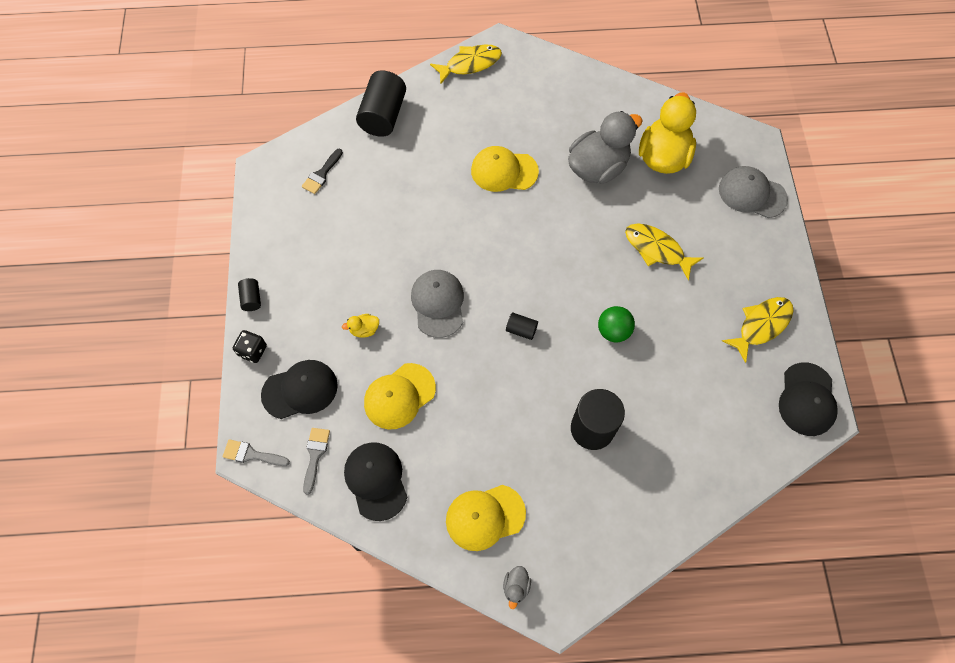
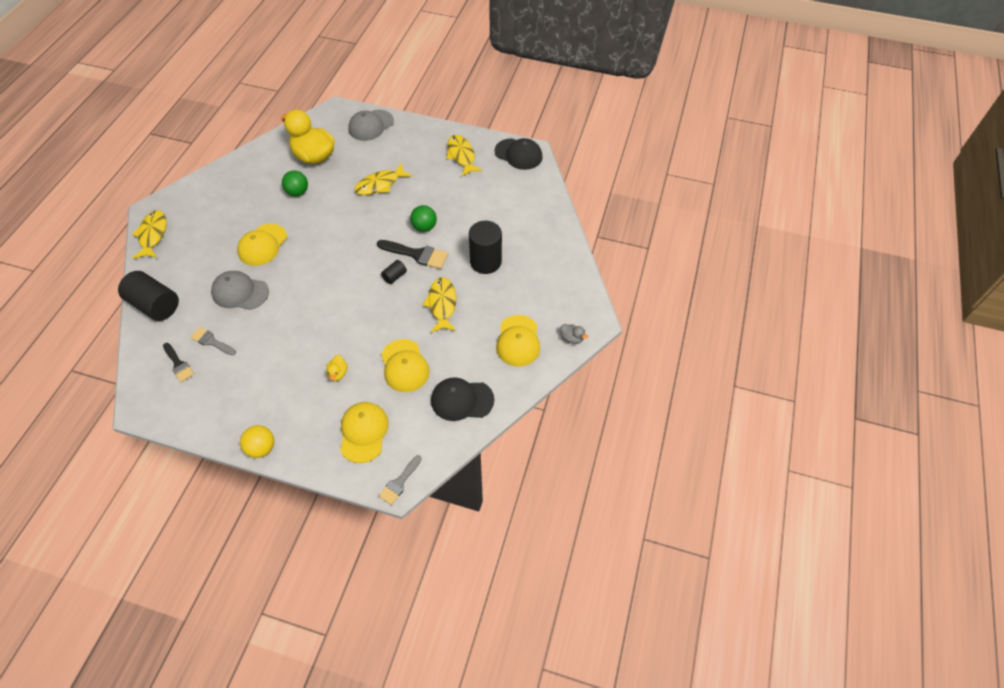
camera: 70 degrees left, 10 degrees down
black dice [233,330,267,363] -> none
black cylinder [238,278,261,311] -> yellow ball [240,425,274,458]
black cap [261,360,338,419] -> yellow cap [340,402,389,463]
grey brush [303,428,330,495] -> grey brush moved to [190,327,236,355]
grey cap [411,270,464,338] -> grey cap moved to [211,271,269,310]
grey duck [568,111,643,184] -> green ball [282,171,308,196]
none -> black brush [377,240,448,269]
none -> yellow fish [422,277,456,332]

